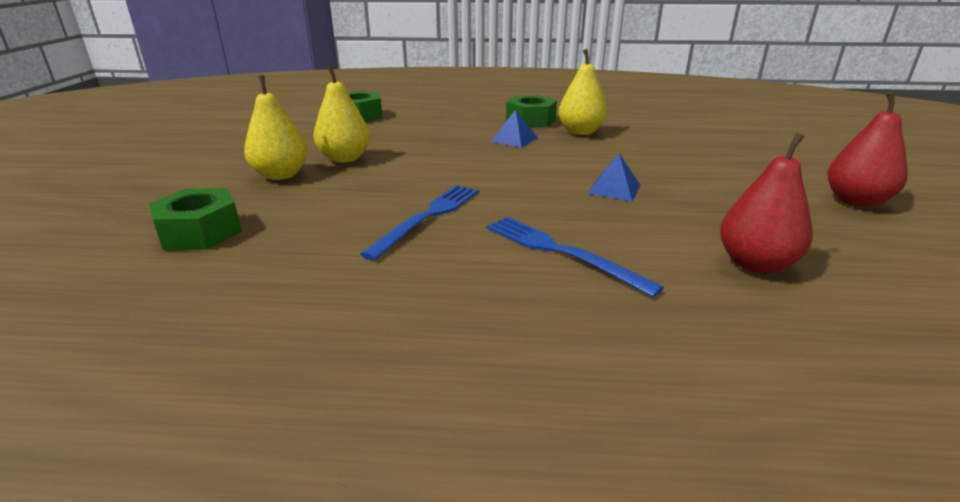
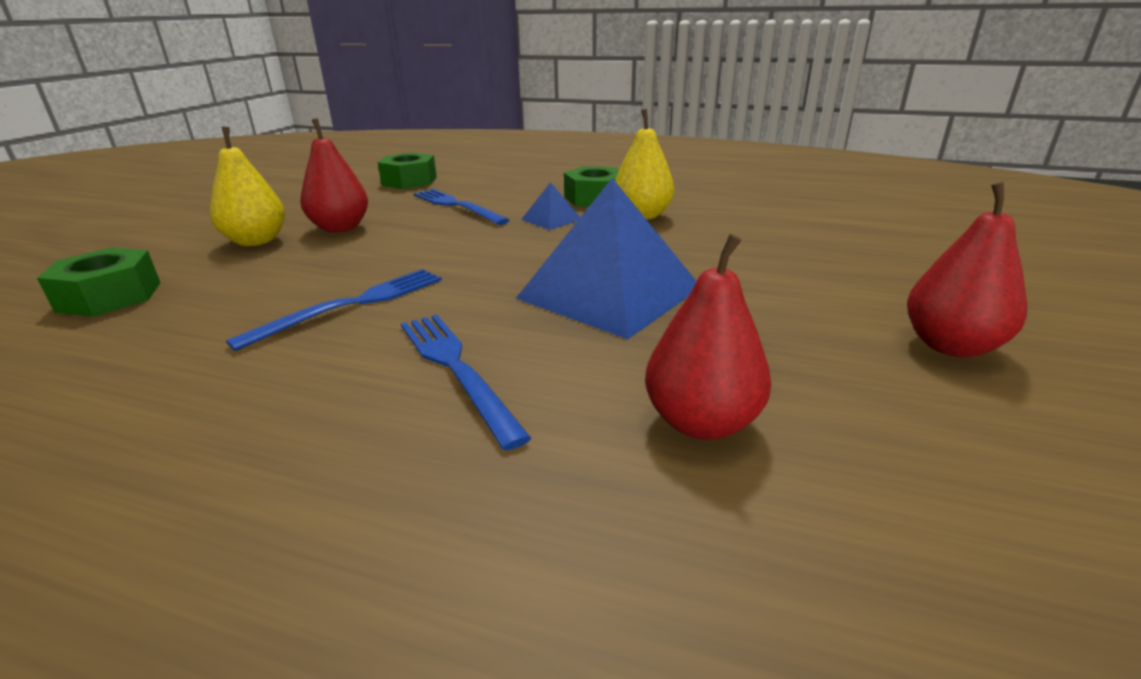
camera: 15 degrees right, 0 degrees up
yellow pear [313,65,370,163] -> red pear [300,119,368,232]
blue pyramid [587,154,640,201] -> blue pyramid [516,178,696,339], size x2.29
none -> blue fork [414,189,509,225]

